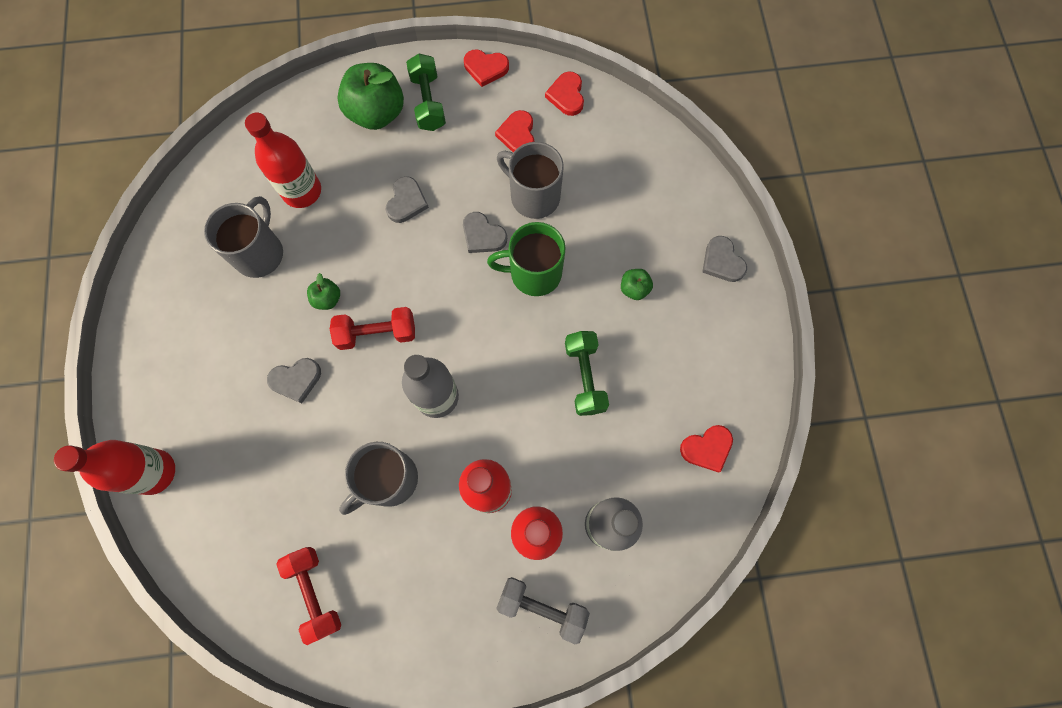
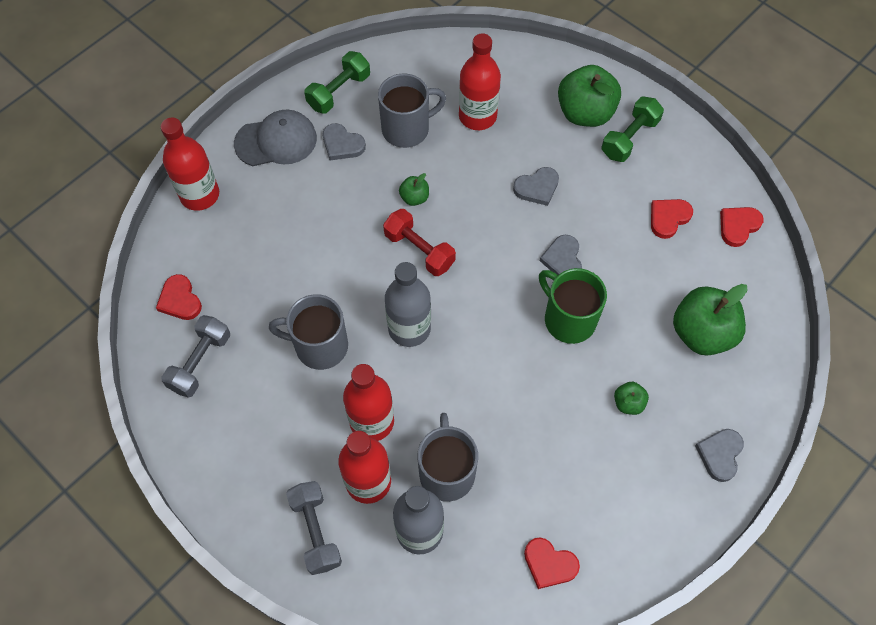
camera: 50 degrees right, 10 degrees down
grey heart [267,358,321,403] -> grey heart moved to [323,123,366,160]
red dumbbell [276,547,341,645] -> grey dumbbell [161,315,230,398]
red heart [464,50,509,87] -> red heart moved to [156,274,202,320]
grey mug [497,142,564,219] -> grey mug moved to [417,413,478,502]
green dumbbell [565,331,609,416] -> green dumbbell moved to [304,51,370,113]
none -> grey cap [234,110,317,166]
none -> green apple [673,284,748,356]

